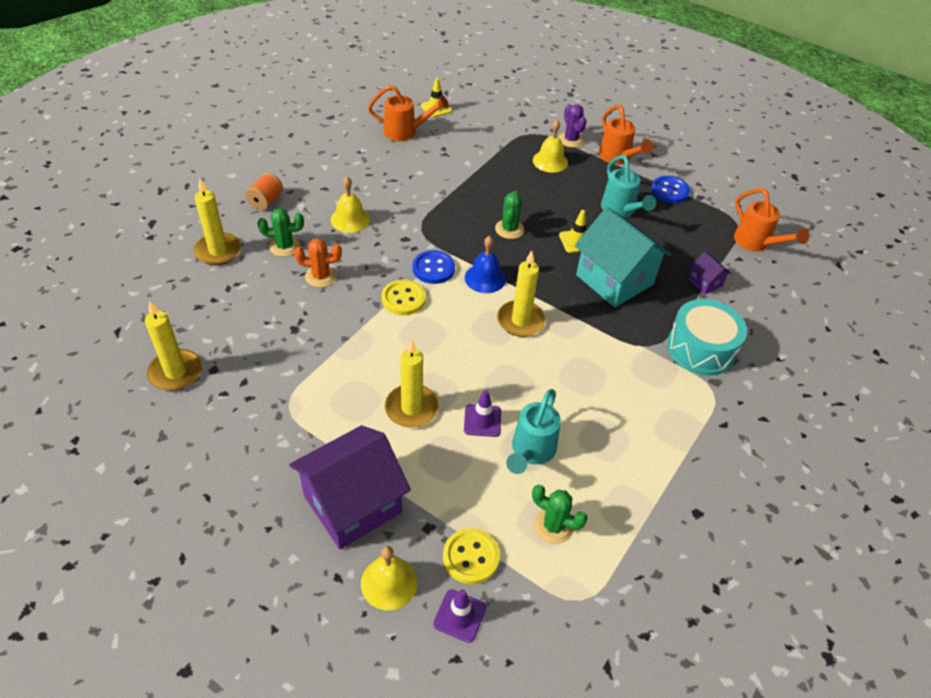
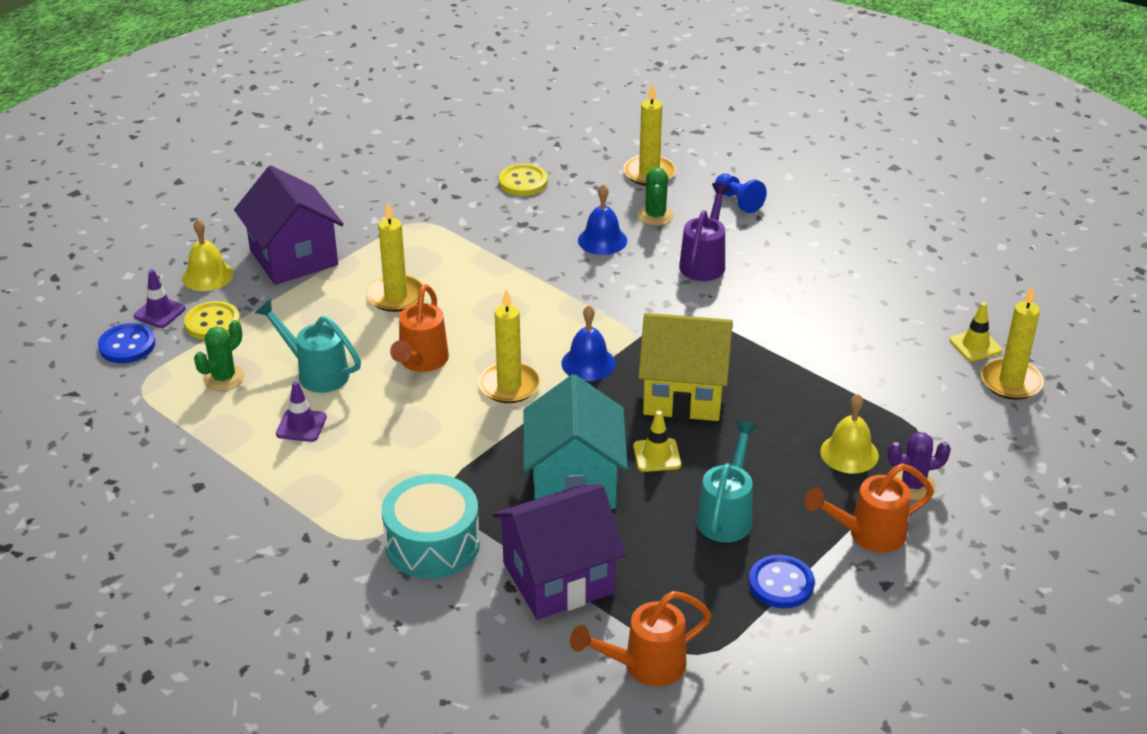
camera: 100 degrees right, 10 degrees down
yellow candle [145,301,202,391] -> yellow candle moved to [981,285,1044,400]
orange spool [245,173,283,210] -> blue pawn [715,174,767,213]
orange cactus [294,238,342,287] -> blue bell [578,184,627,255]
yellow bell [331,177,370,233] -> purple watering can [679,183,731,281]
orange watering can [368,85,449,141] -> orange watering can moved to [390,284,449,372]
yellow button [381,279,426,315] -> yellow button moved to [499,164,548,196]
blue button [413,250,455,284] -> blue button moved to [98,323,155,363]
purple traffic cone [464,390,501,437] -> purple traffic cone moved to [276,381,327,442]
green cactus [495,191,524,239] -> yellow house [638,313,733,421]
turquoise house [575,207,671,307] -> turquoise house turned 60 degrees counterclockwise [523,374,628,509]
turquoise watering can [601,155,656,217] -> turquoise watering can turned 120 degrees clockwise [697,420,758,542]
purple house [688,251,731,295] -> purple house [492,484,626,620], size x2.26

